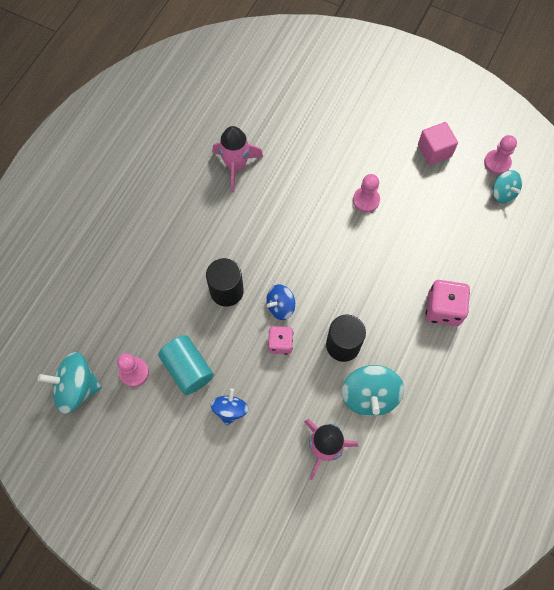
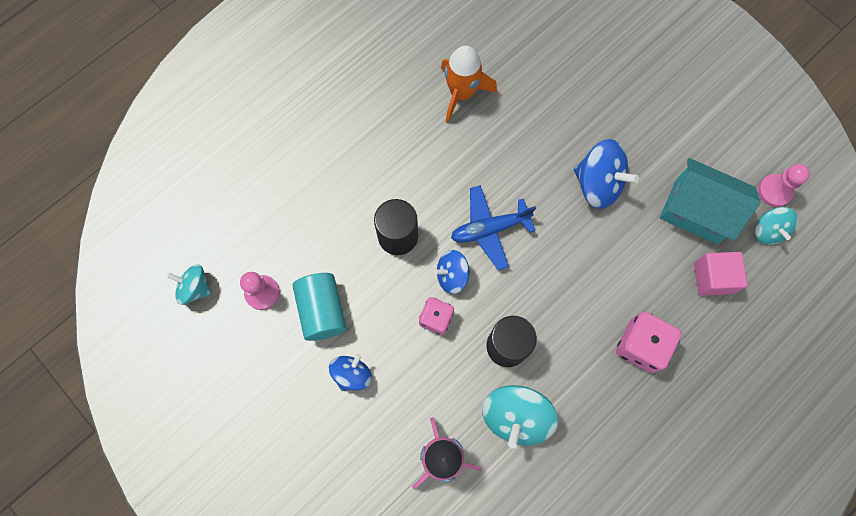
camera: 20 degrees right, 5 degrees up
turquoise spinning top [38,352,102,414] -> turquoise spinning top [167,264,211,305], size x0.62
pink rocket [213,126,263,192] -> orange rocket [441,46,497,123]
pink pawn [353,174,380,213] -> blue spinning top [574,139,639,209]
pink cube [418,122,458,165] -> pink cube moved to [694,252,748,296]
none -> blue plane [451,185,536,270]
none -> turquoise house [660,158,760,244]

